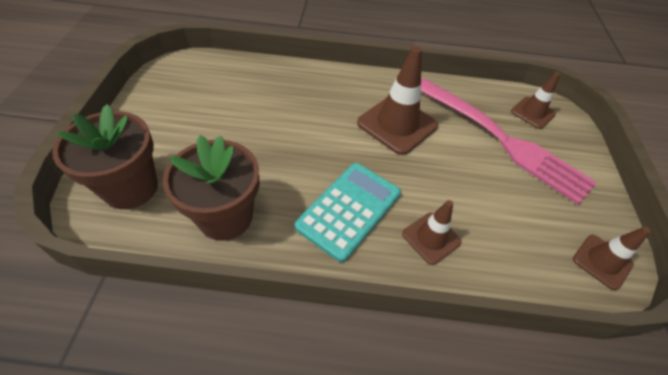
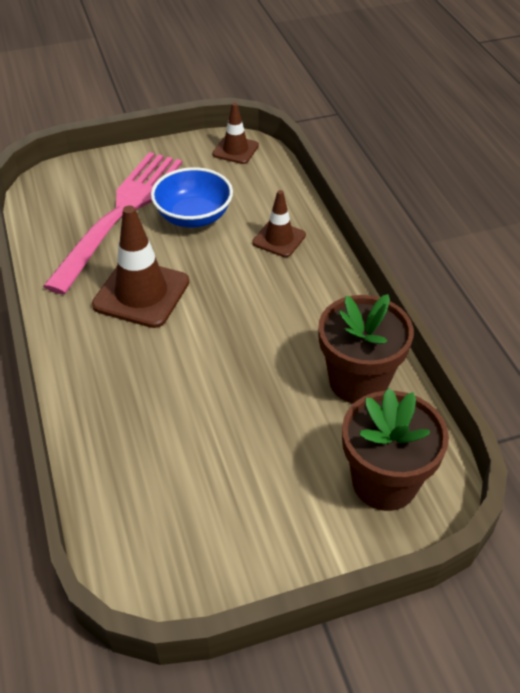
camera: 110 degrees left, 5 degrees down
turquoise calculator [294,163,401,262] -> none
brown traffic cone [511,72,560,129] -> none
none -> blue bowl [151,167,233,228]

